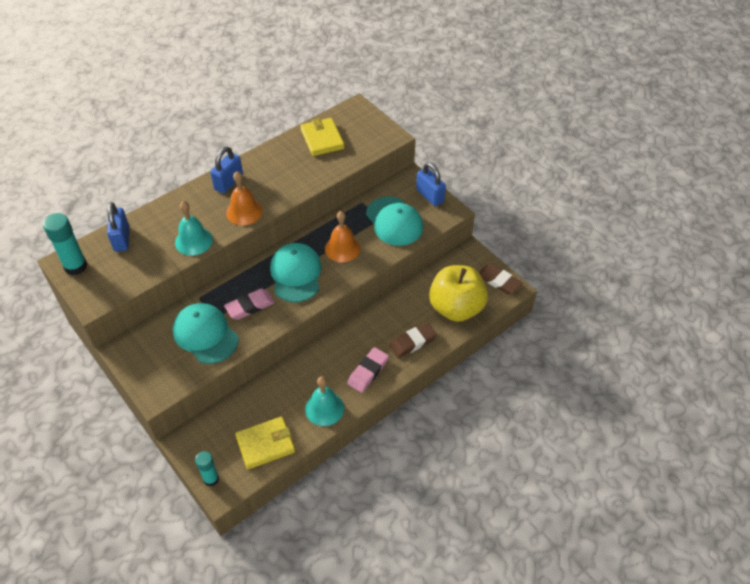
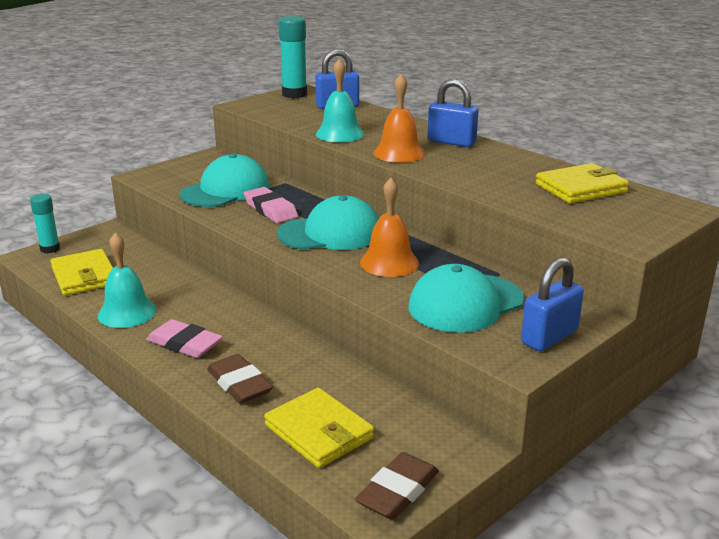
camera: 85 degrees right, 25 degrees down
yellow apple [429,265,488,322] -> yellow wallet [264,388,374,468]

